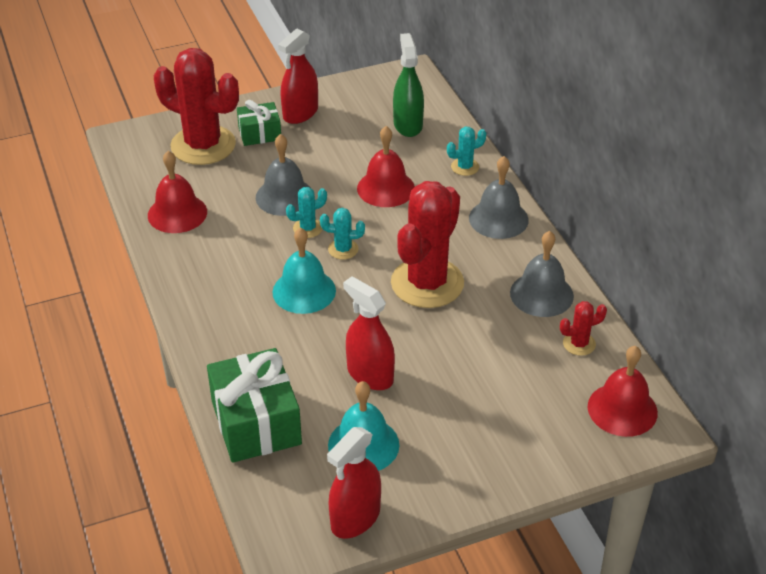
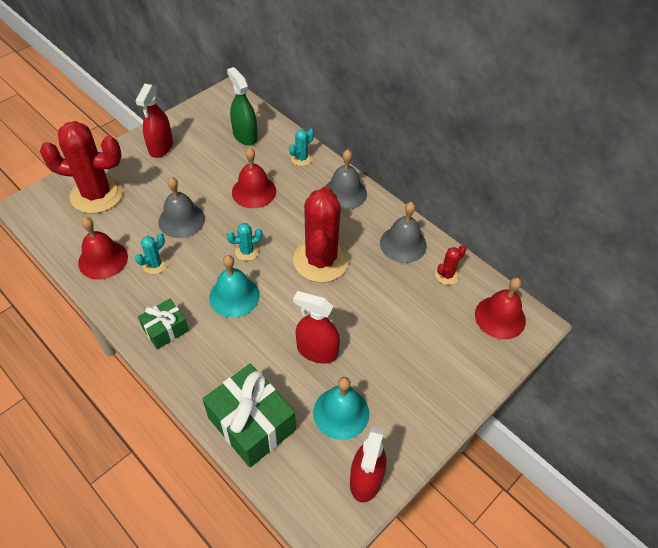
camera: 25 degrees left, 10 degrees up
green gift [237,100,281,146] -> green gift moved to [138,299,189,349]
turquoise cactus [286,187,327,238] -> turquoise cactus moved to [135,233,167,274]

